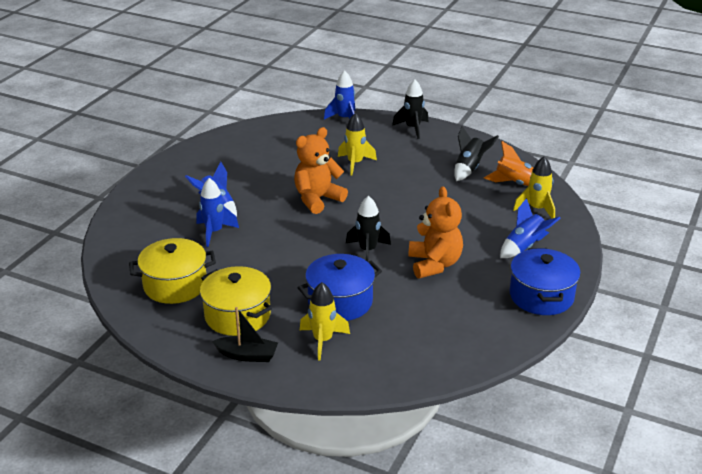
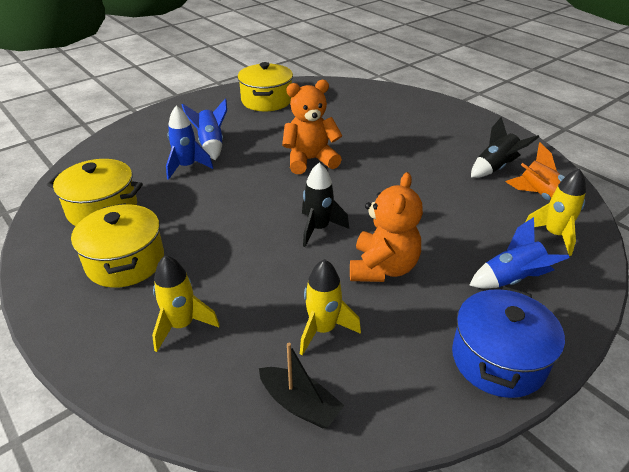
camera: 25 degrees right, 5 degrees up
black boat [212,307,278,362] -> black boat moved to [259,343,344,428]
blue pot [297,254,382,321] -> none
blue rocket [324,70,355,120] -> none
yellow rocket [338,113,377,176] -> yellow rocket moved to [300,259,361,356]
black rocket [392,80,429,139] -> none
none -> yellow pot [237,62,293,111]

